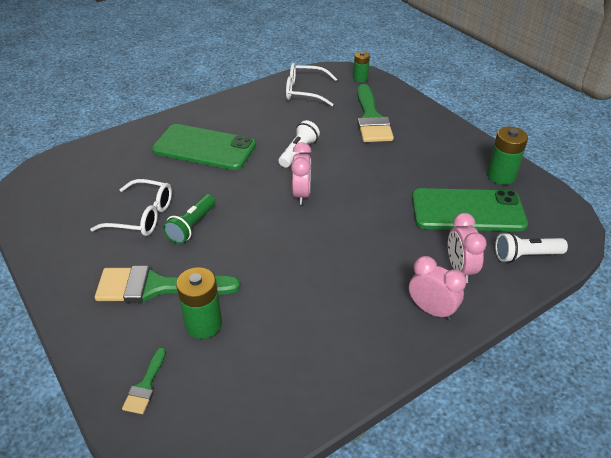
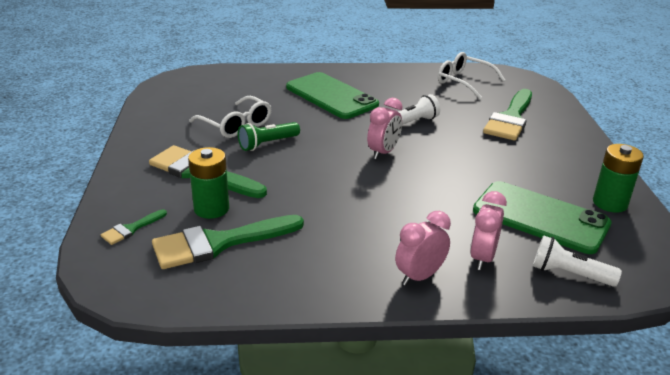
camera: 30 degrees right, 10 degrees down
green battery [353,51,370,82] -> none
pink clock [409,256,466,320] -> pink clock turned 105 degrees counterclockwise [395,211,451,286]
none -> green brush [152,215,304,269]

